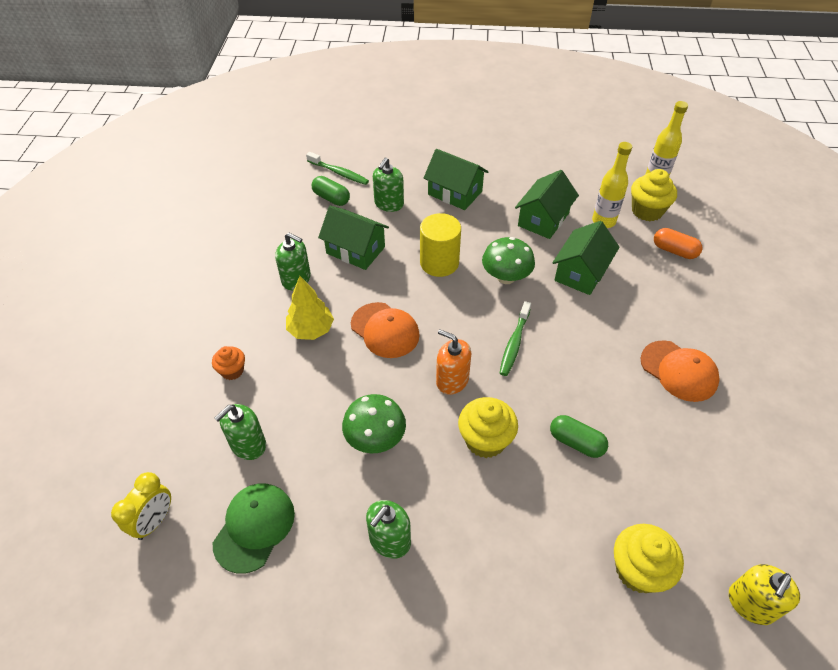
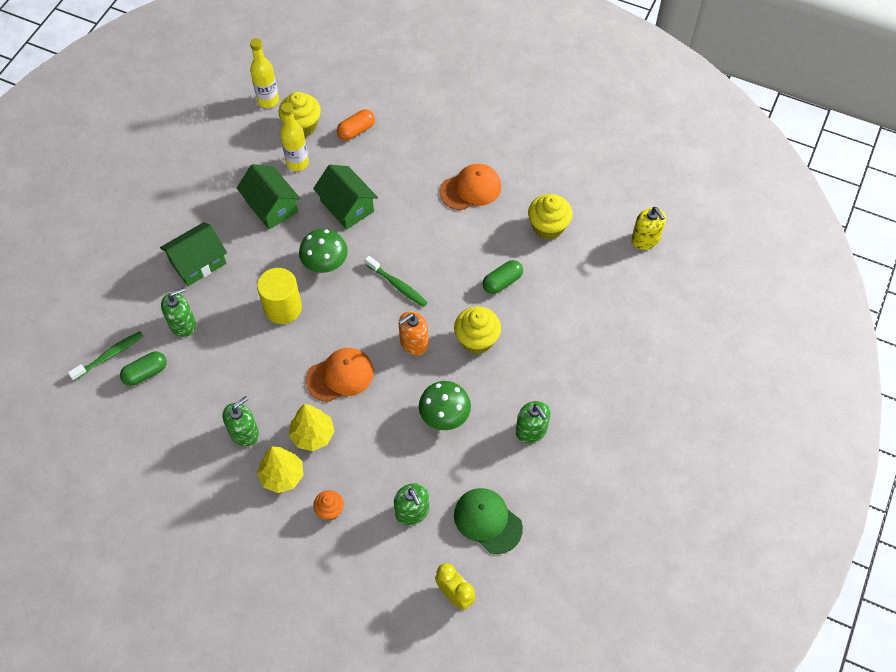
camera: 70 degrees left, 10 degrees up
green house [318,206,389,270] -> none
green soap dispenser [373,158,404,212] -> green soap dispenser turned 75 degrees counterclockwise [161,288,196,337]
yellow cupcake [614,524,684,593] -> yellow cupcake moved to [528,194,573,240]
none -> yellow tree [257,447,303,493]

